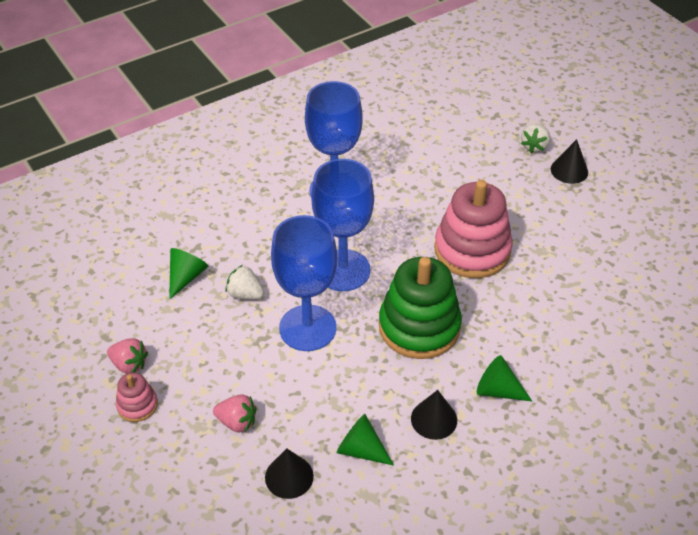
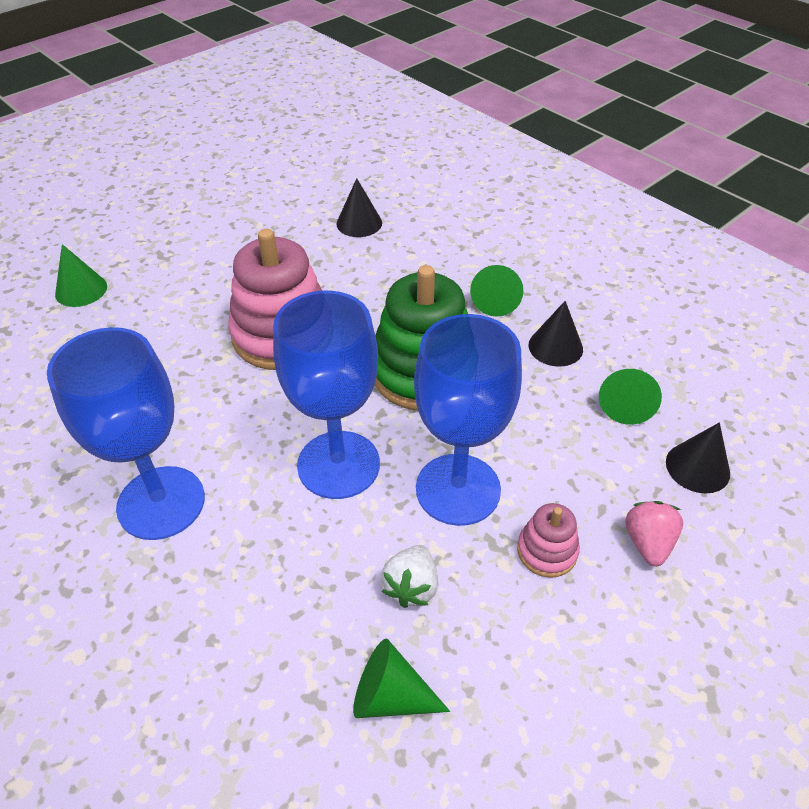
camera: 100 degrees left, 0 degrees up
pink strawberry [107,338,148,374] -> none
pink stacking toy [116,372,158,422] -> pink stacking toy moved to [517,503,580,578]
white strawberry [521,124,550,153] -> green cone [55,244,107,307]
black cone [551,139,588,184] -> black cone moved to [336,178,382,237]

